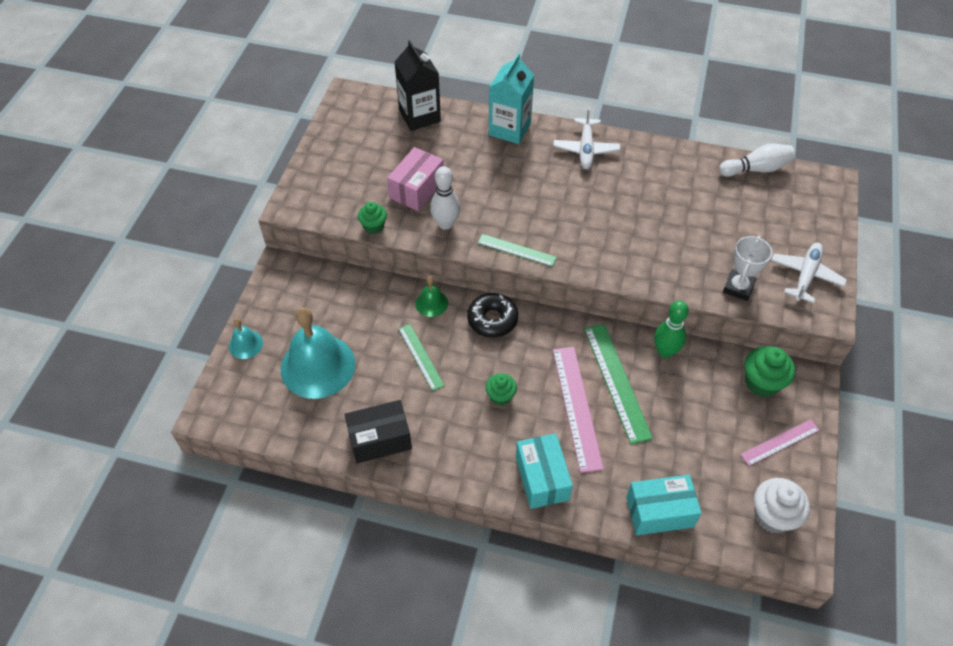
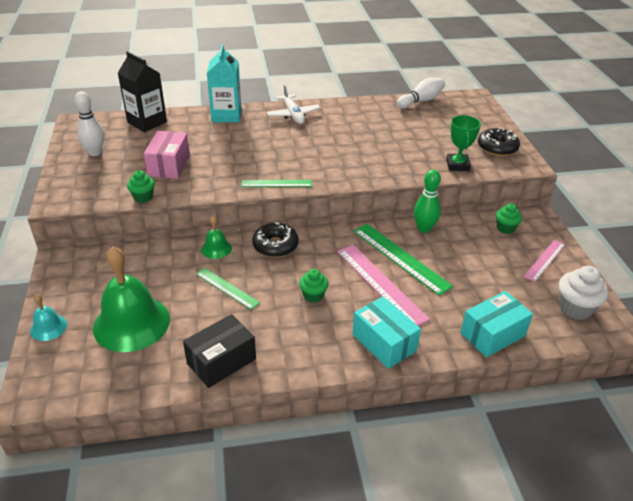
camera: 25 degrees left, 15 degrees down
turquoise bell [281,307,355,399] -> green bell [93,247,170,352]
white bowling pin [430,166,460,230] -> white bowling pin moved to [74,91,104,156]
white trophy [723,236,772,301] -> green trophy [446,115,481,171]
green cupcake [744,346,795,397] -> green cupcake [496,204,522,234], size x0.63
white plane [771,243,847,303] -> black donut [478,128,520,156]

